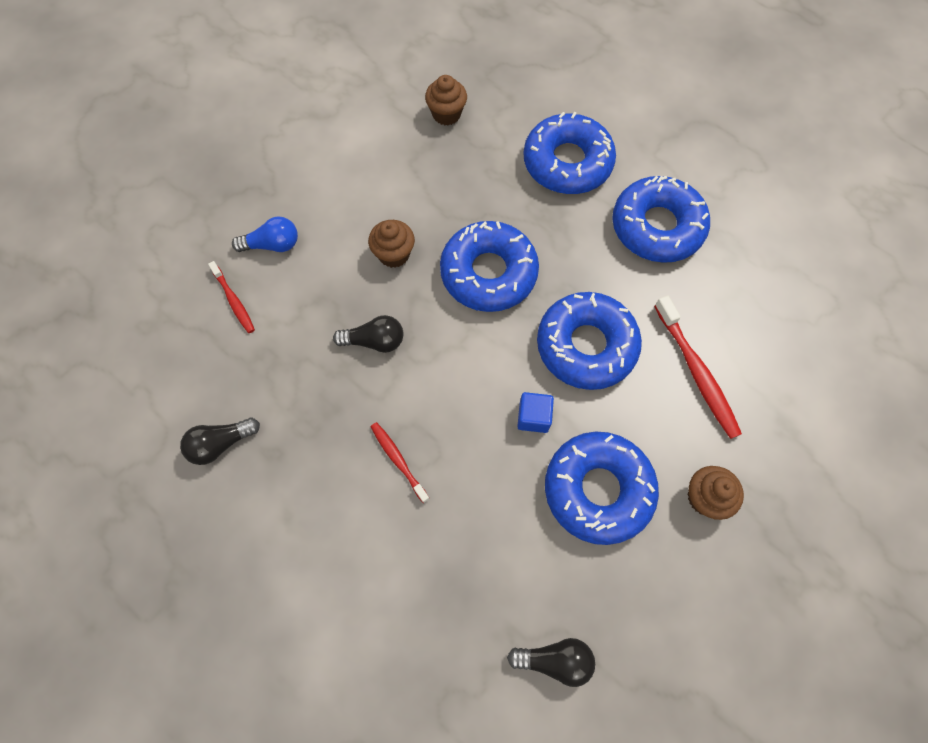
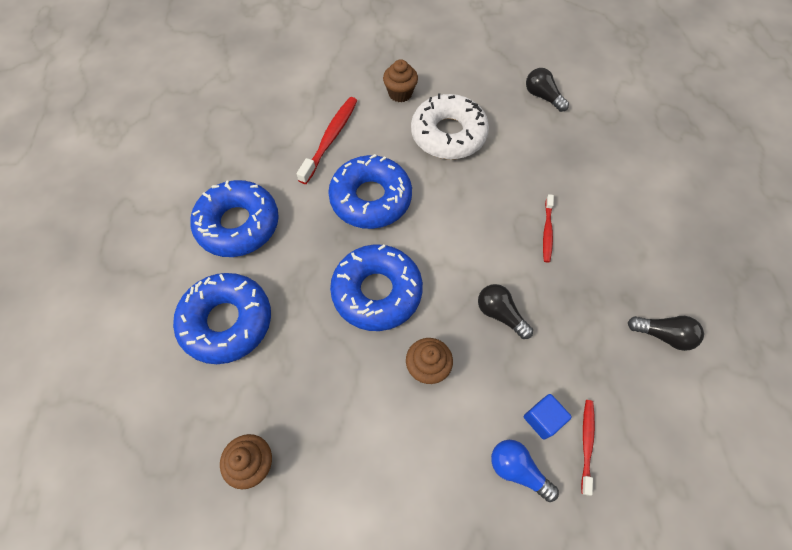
camera: 135 degrees left, 5 degrees down
blue cube [517,392,554,433] -> blue cube moved to [524,394,571,440]
blue donut [545,432,659,545] -> white donut [411,94,489,159]

